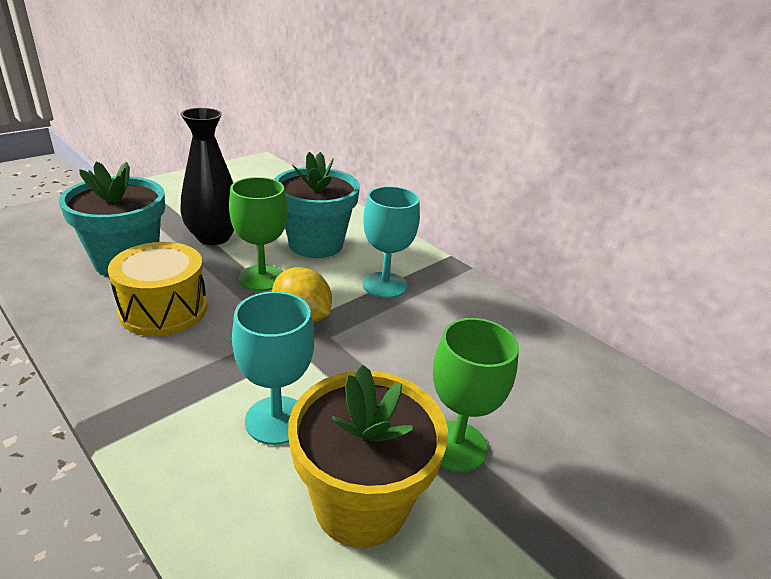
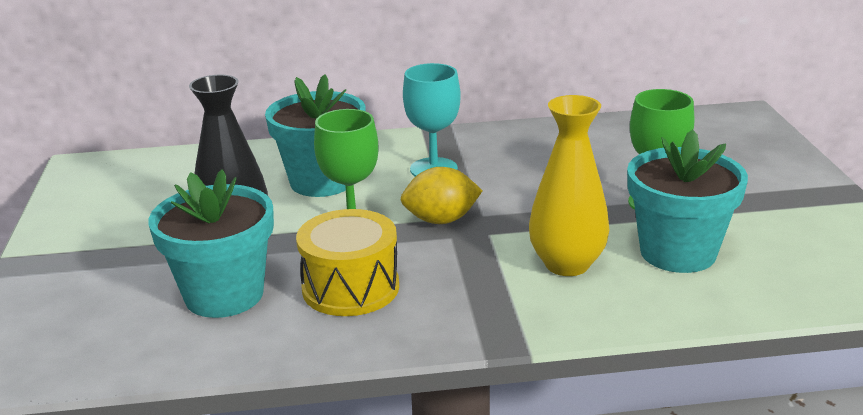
camera: 50 degrees left, 5 degrees down
turquoise goblet [232,292,314,445] -> yellow vase [529,95,609,276]
yellow flower pot [288,365,448,548] -> turquoise flower pot [627,129,748,273]

